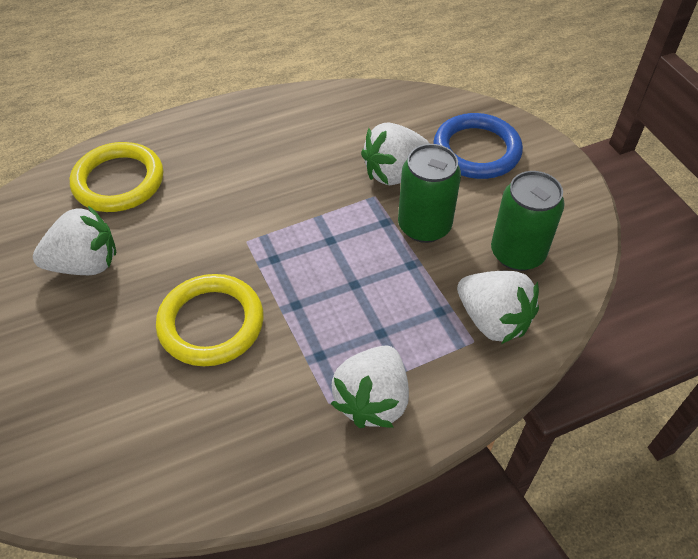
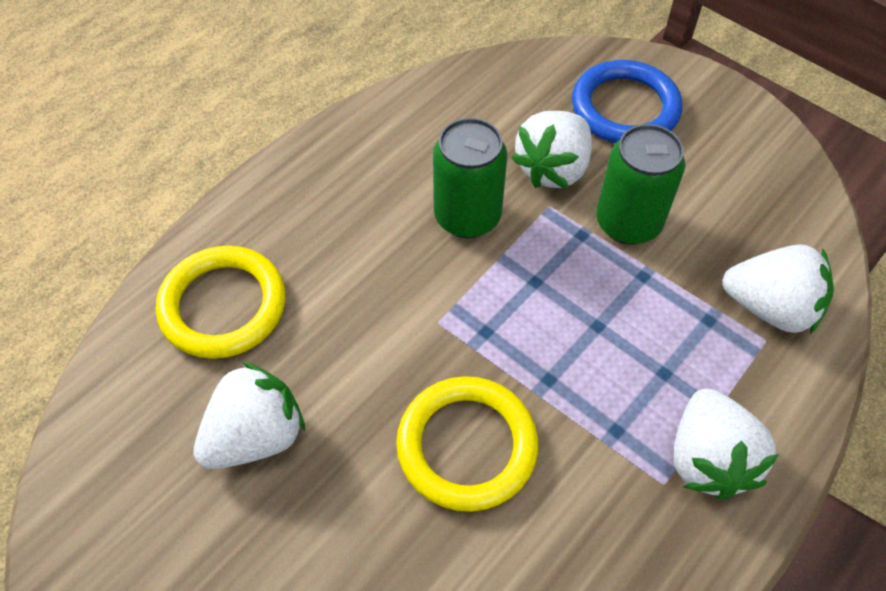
camera: 25 degrees left, 5 degrees up
green can [491,171,565,271] -> green can moved to [433,118,507,238]

